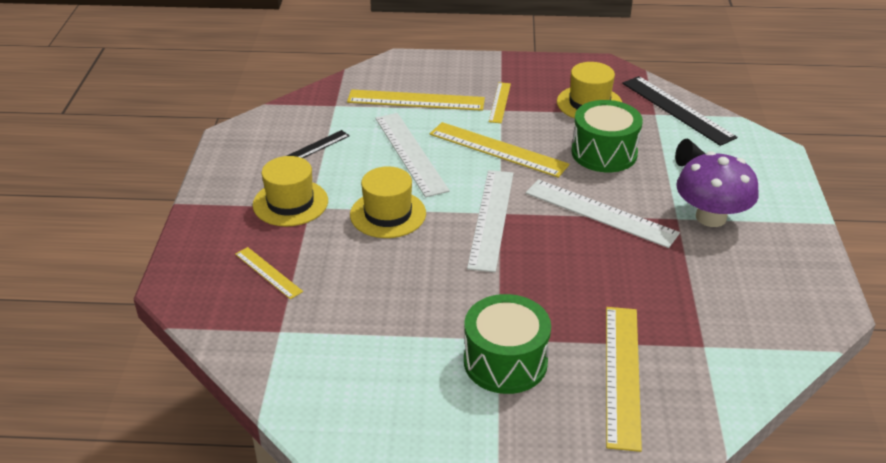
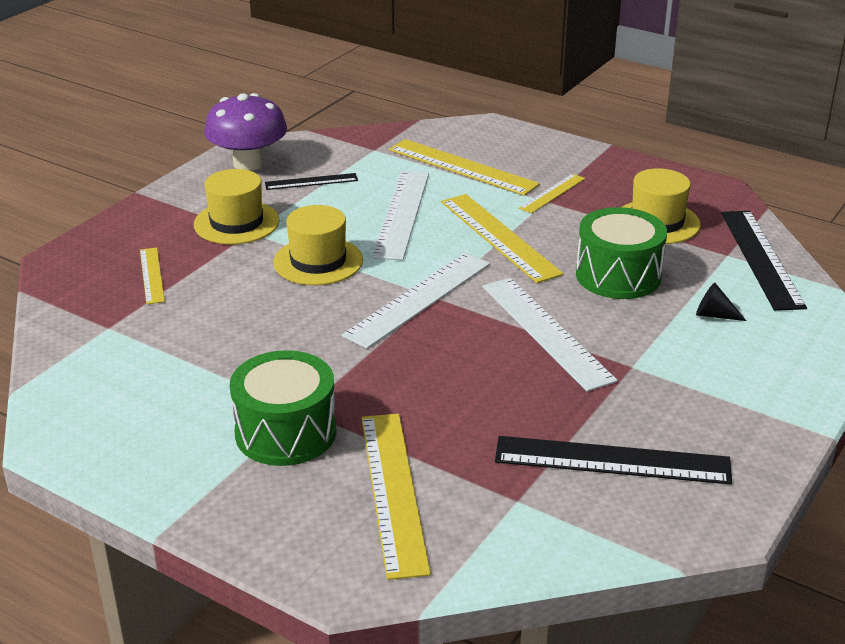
camera: 30 degrees right, 5 degrees down
yellow ruler [606,307,642,452] -> yellow ruler turned 45 degrees counterclockwise [362,414,431,580]
purple mushroom [676,151,759,227] -> purple mushroom moved to [204,93,287,171]
none -> black ruler [495,436,732,485]

